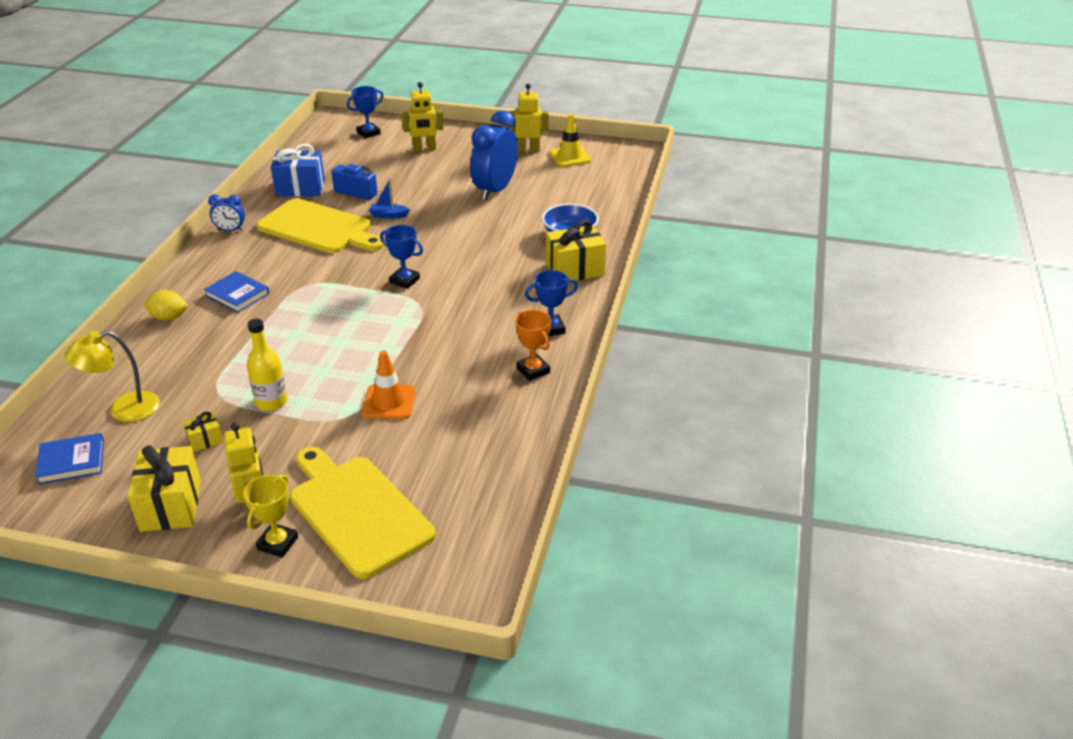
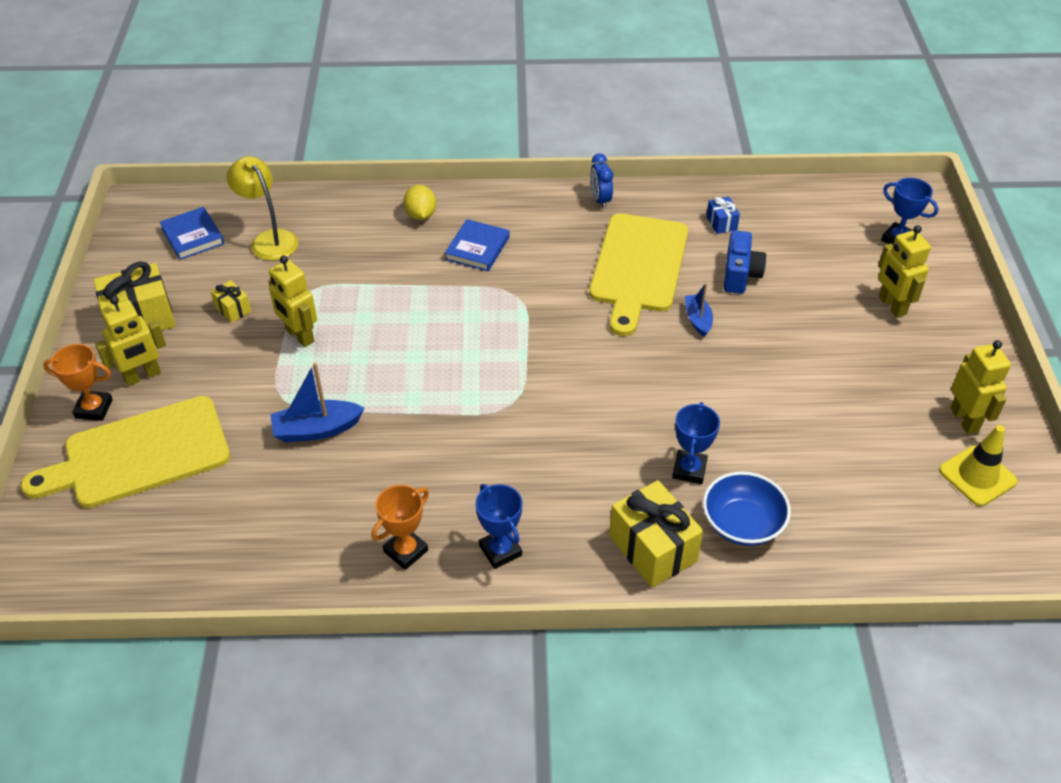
camera: 75 degrees right, 10 degrees up
yellow trophy [243,474,298,558] -> orange trophy [43,344,113,421]
yellow bottle [247,319,288,411] -> yellow robot [268,256,317,347]
blue gift [271,144,325,196] -> blue gift [706,197,740,234], size x0.50
yellow cutting board [290,447,435,579] -> yellow cutting board turned 150 degrees counterclockwise [21,396,230,508]
orange traffic cone [361,350,416,419] -> blue boat [270,363,365,442]
blue trophy [380,225,423,289] -> blue trophy moved to [672,402,720,484]
blue clock [470,110,518,201] -> none

